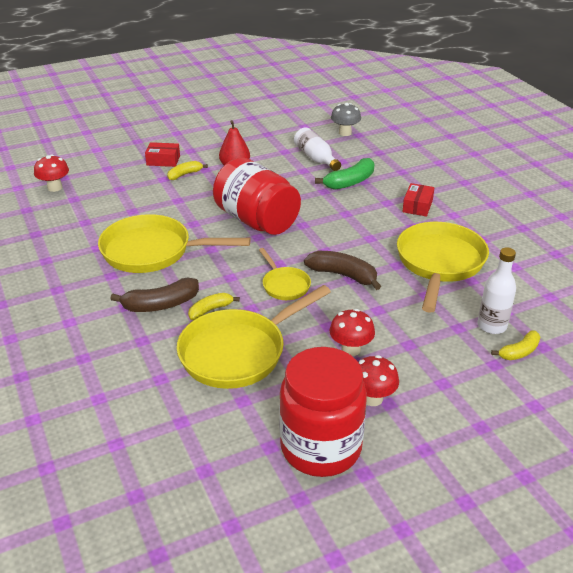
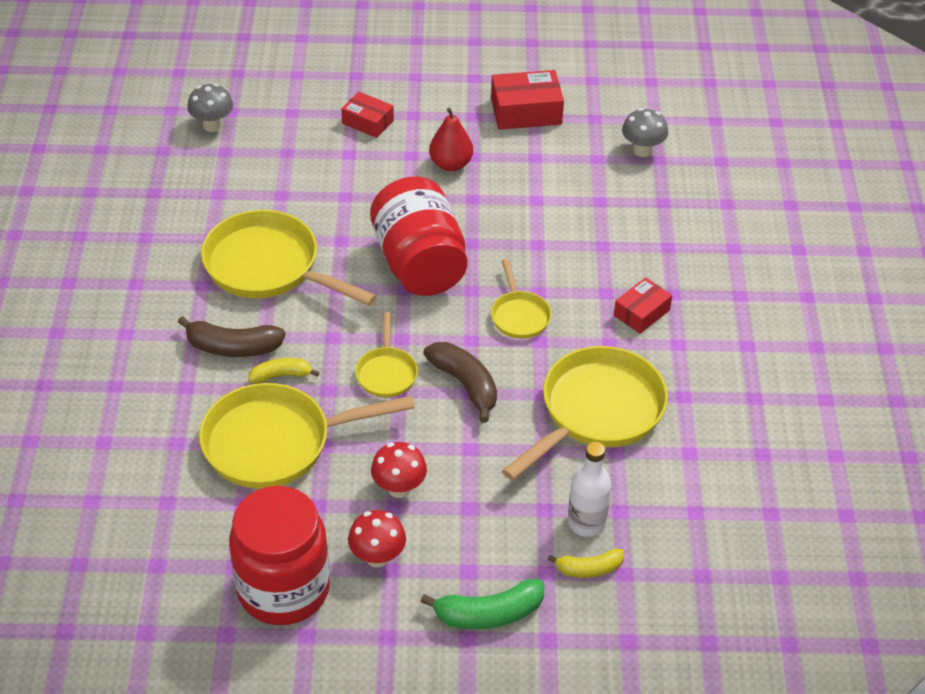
camera: 25 degrees right, 10 degrees up
red mushroom [34,154,69,192] -> grey mushroom [187,83,233,132]
yellow banana [167,161,208,180] -> none
white bottle [294,128,341,171] -> none
green banana [315,158,374,190] -> green banana moved to [421,579,544,629]
none -> red box [491,70,564,130]
none -> yellow pan [491,259,551,339]

